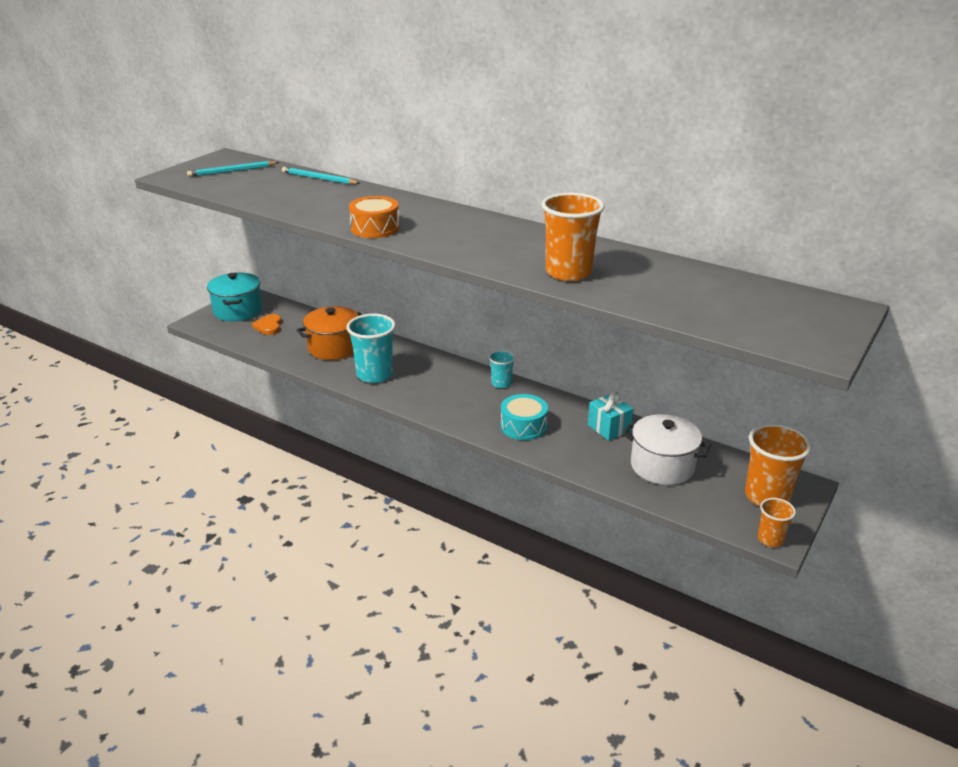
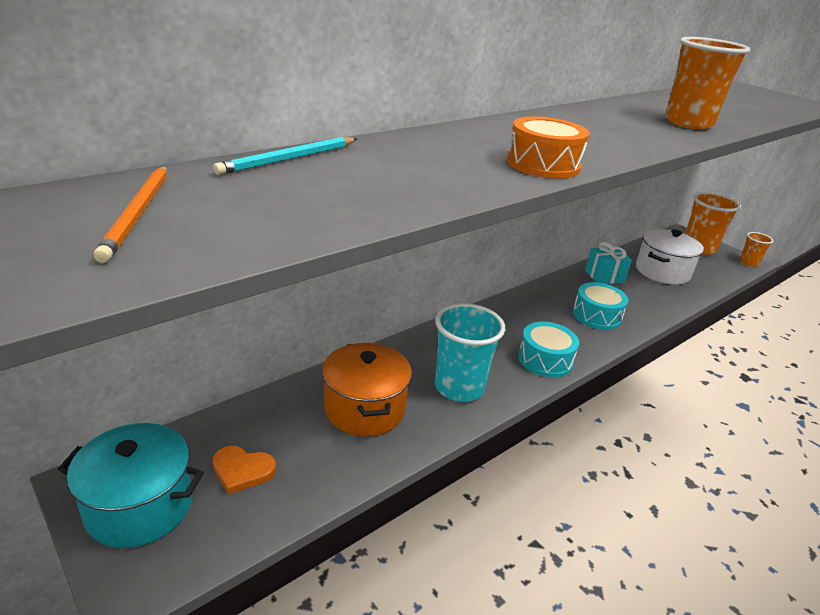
camera: 75 degrees left, 0 degrees up
turquoise pencil [187,161,279,177] -> orange pencil [94,166,167,263]
turquoise cup [489,350,515,388] -> none
none -> turquoise drum [518,322,579,378]

